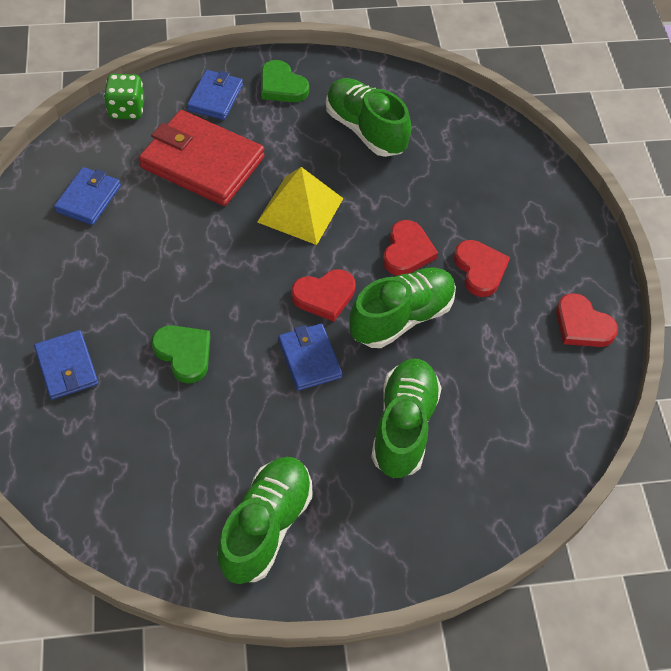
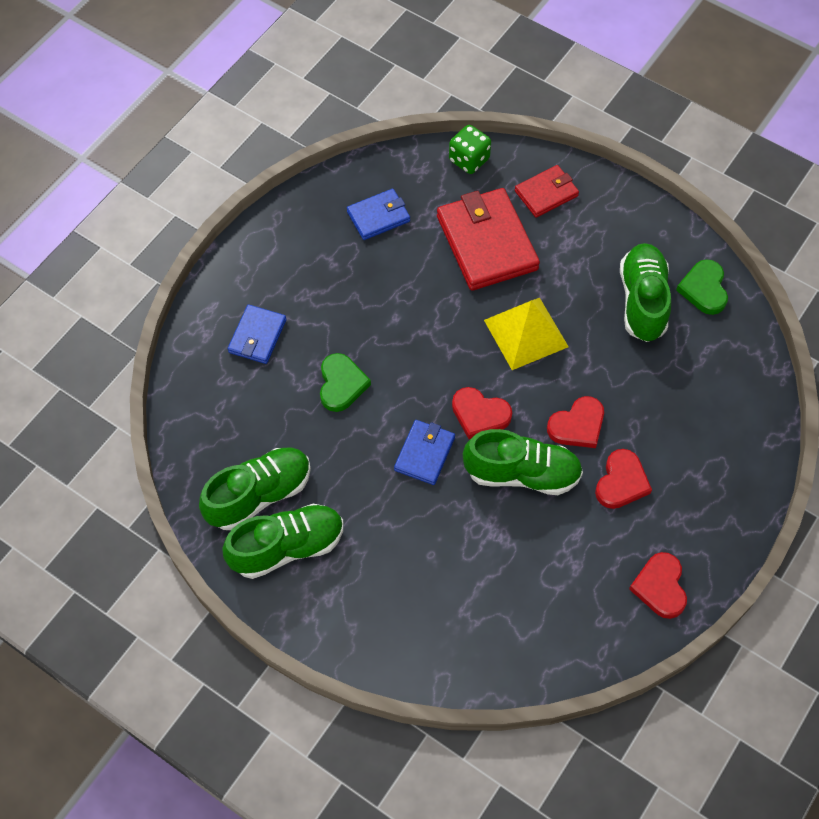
camera: 45 degrees right, 5 degrees up
blue wallet [187,70,243,120] -> red wallet [515,165,579,218]
green heart [261,60,309,102] -> green heart moved to [676,259,728,315]
green shoe [371,359,442,478] -> green shoe moved to [199,447,311,530]

